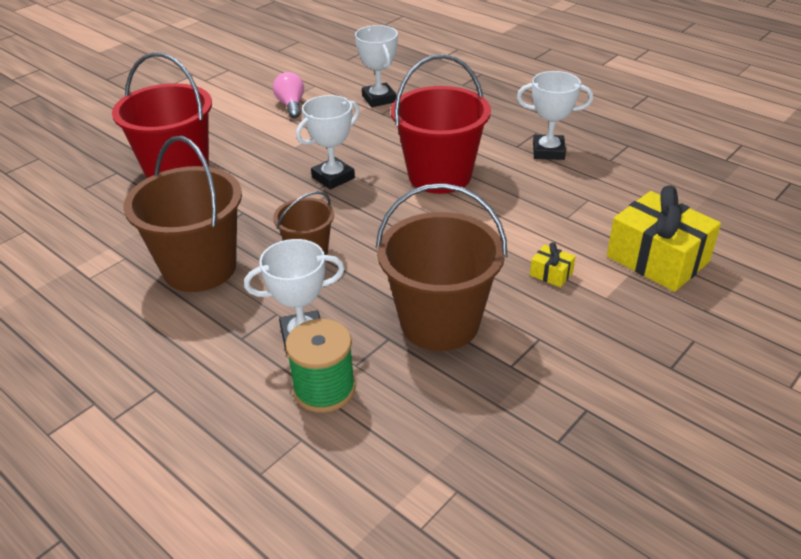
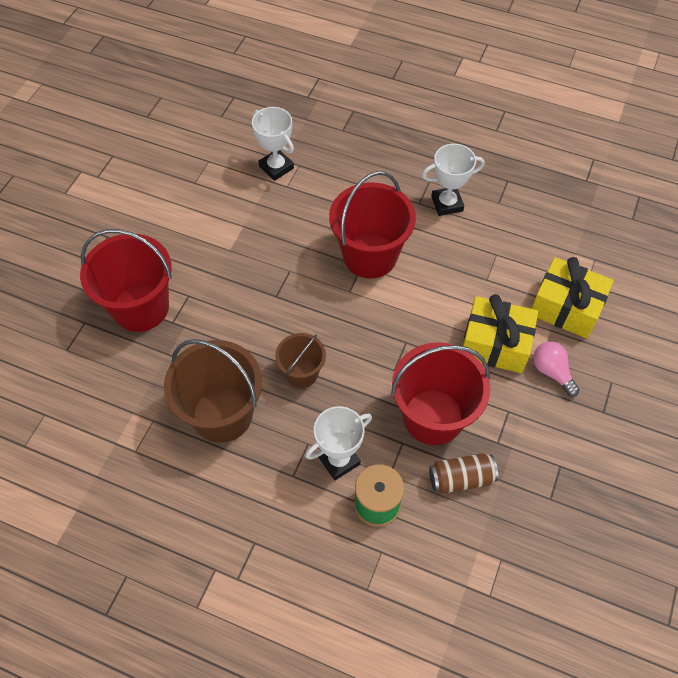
camera: 20 degrees left, 20 degrees up
pink light bulb [273,72,304,118] -> pink light bulb moved to [533,341,580,397]
white trophy [296,95,360,190] -> none
brown bucket [376,183,508,351] -> red bucket [391,342,490,445]
yellow gift [530,242,576,287] -> yellow gift [463,294,538,373], size x2.33
none -> brown can [429,453,498,494]

